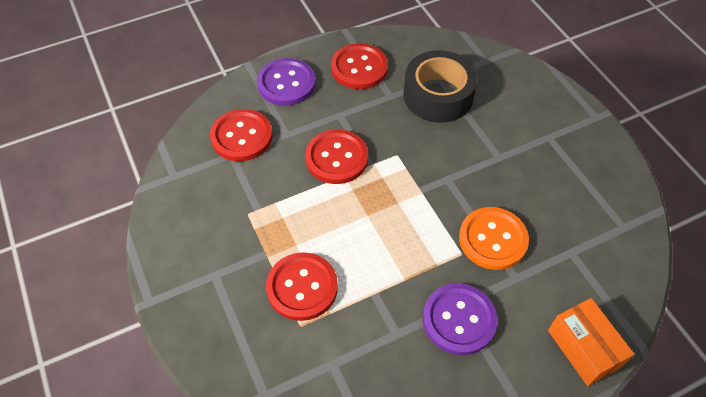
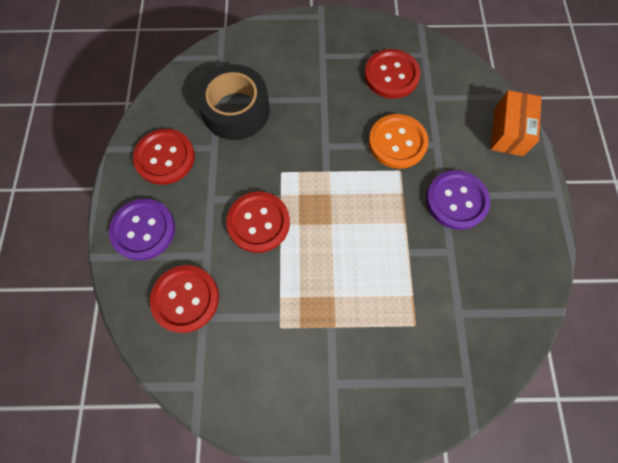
camera: 65 degrees left, 15 degrees up
red button [266,252,338,321] -> red button moved to [364,49,420,99]
orange box [548,298,634,386] -> orange box turned 75 degrees counterclockwise [491,90,542,156]

